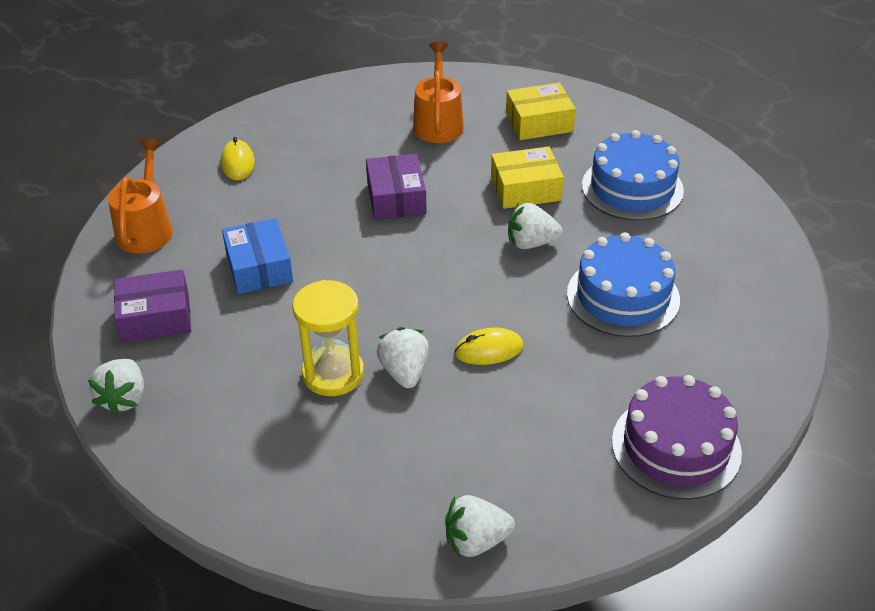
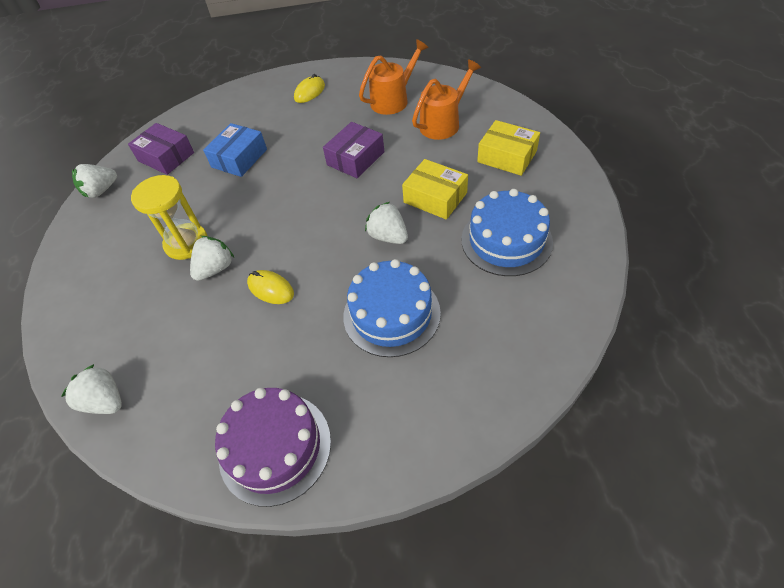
camera: 50 degrees right, 10 degrees up
orange watering can [108,139,173,254] -> orange watering can moved to [359,39,429,115]

